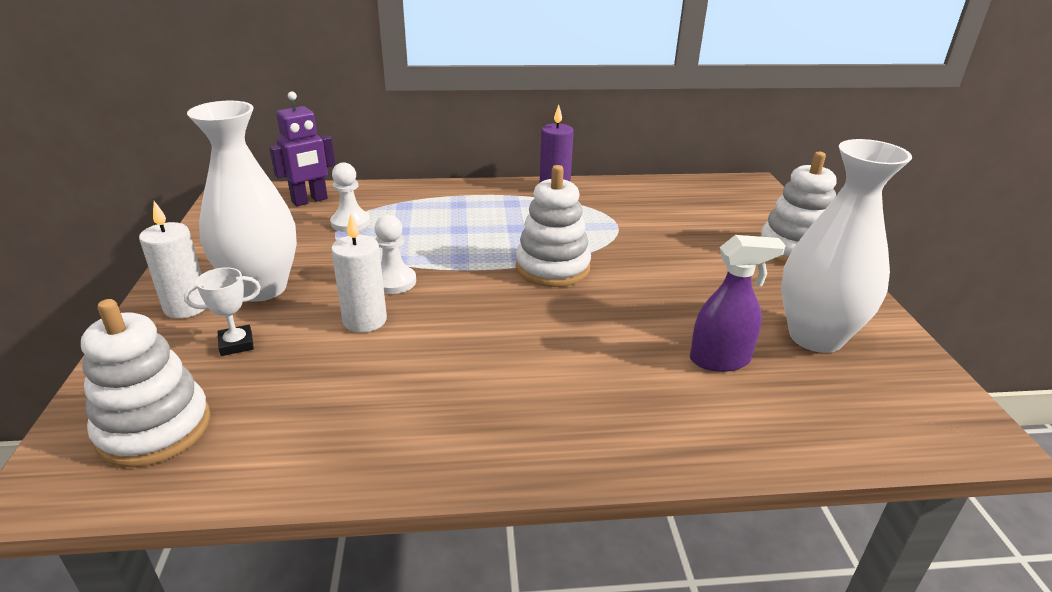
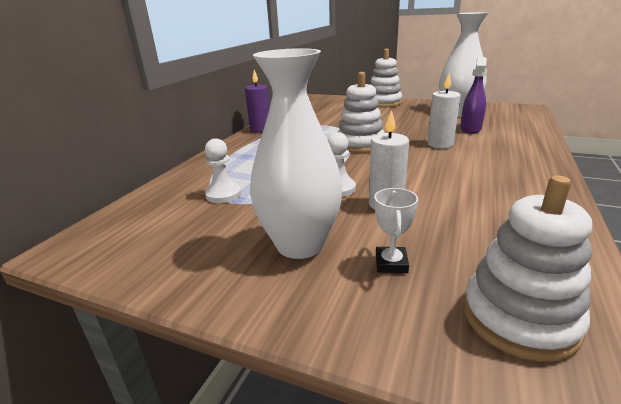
camera: 60 degrees left, 5 degrees down
white candle [139,201,206,318] -> white candle moved to [427,74,461,148]
purple robot [269,91,335,207] -> none

